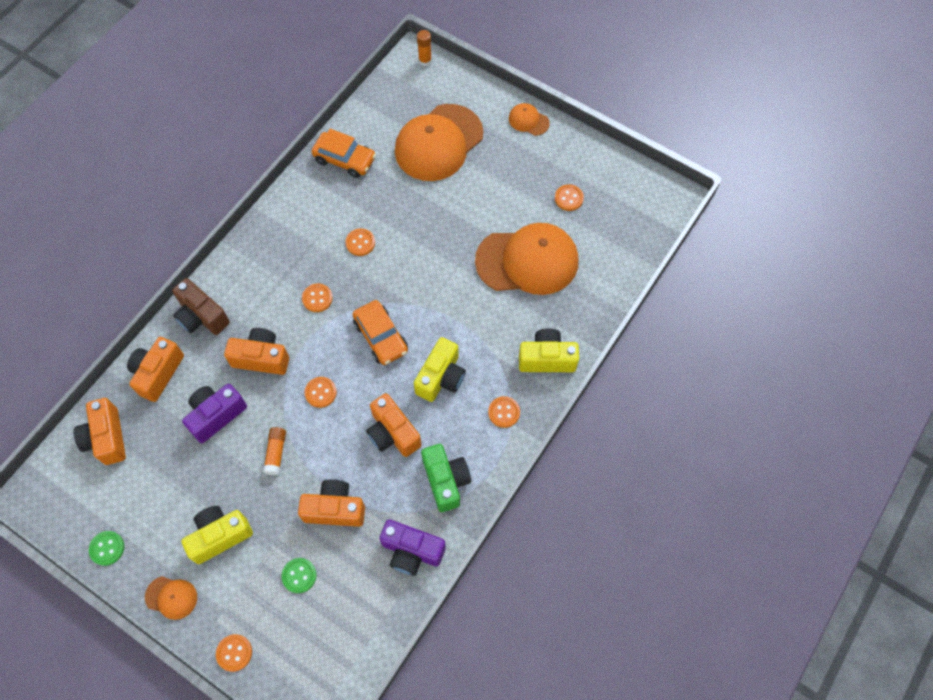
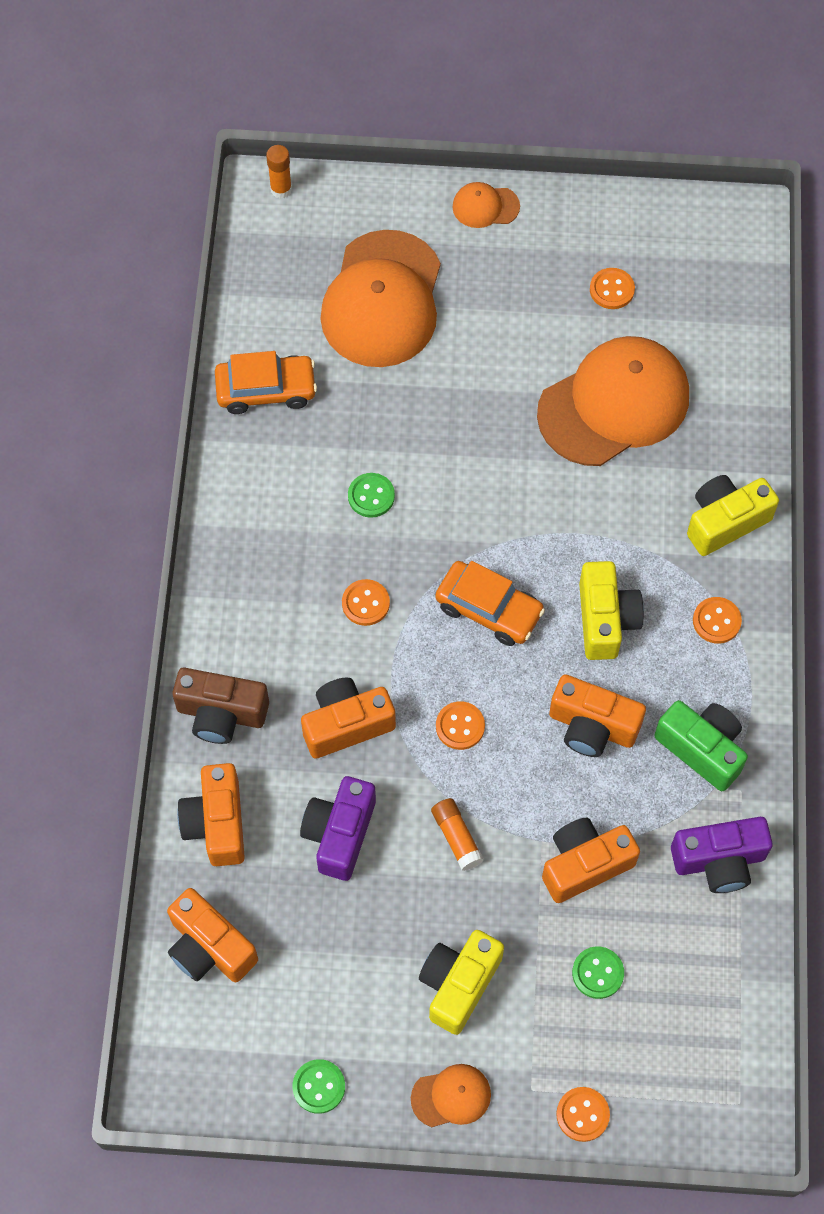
camera: 30 degrees left, 0 degrees up
orange button [345,229,375,256] -> green button [348,473,395,518]

